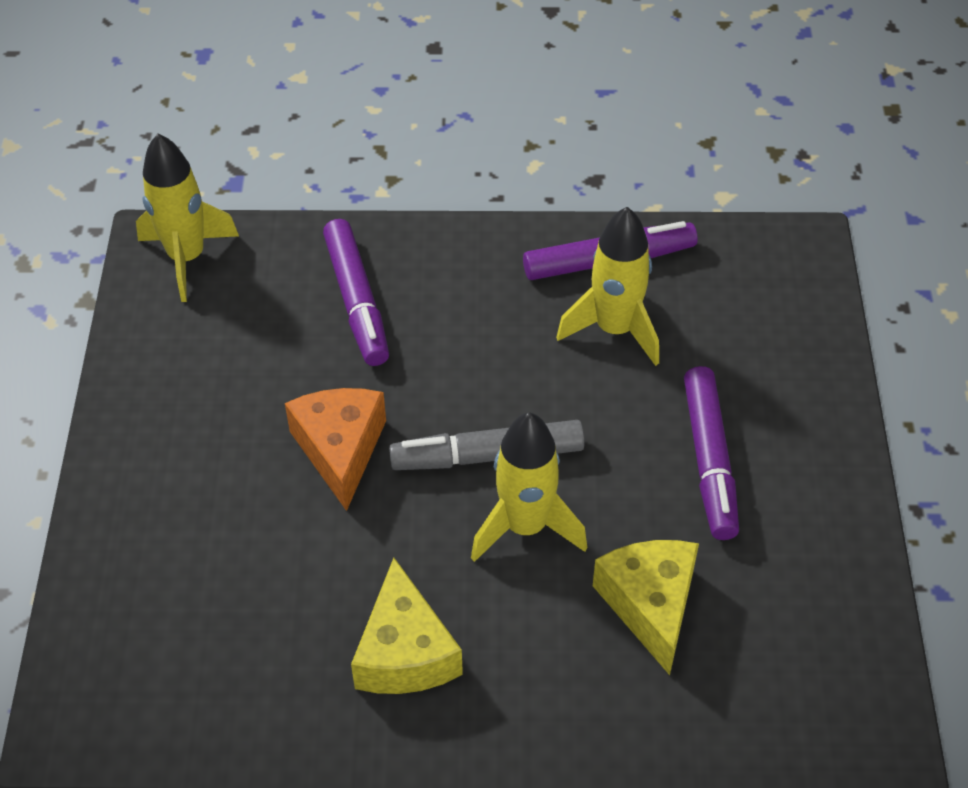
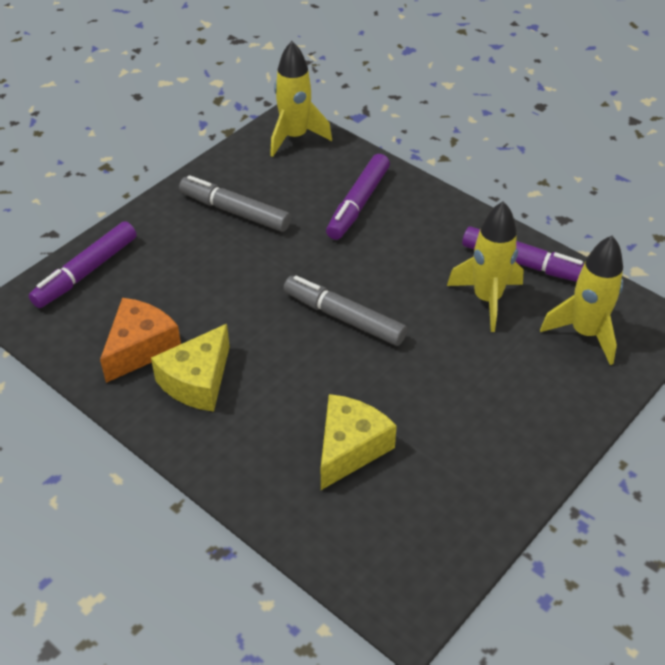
camera: 40 degrees right, 5 degrees down
orange cheese [285,388,386,511] -> orange cheese moved to [100,298,181,383]
yellow rocket [471,412,587,562] -> yellow rocket moved to [540,235,623,365]
purple marker [684,366,739,540] -> purple marker moved to [29,221,136,308]
none -> grey marker [179,175,291,232]

